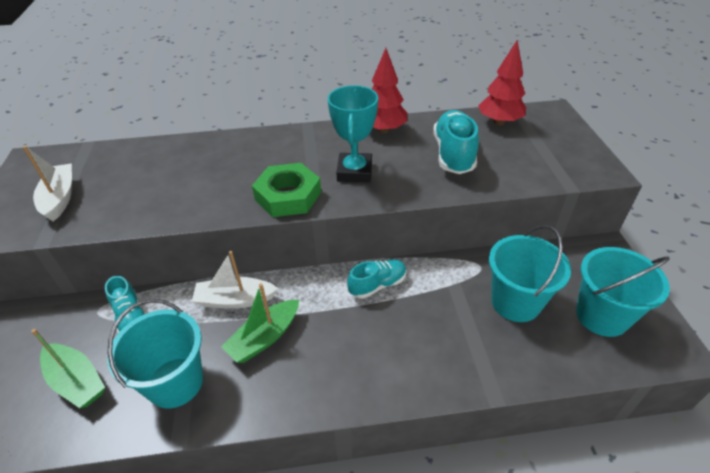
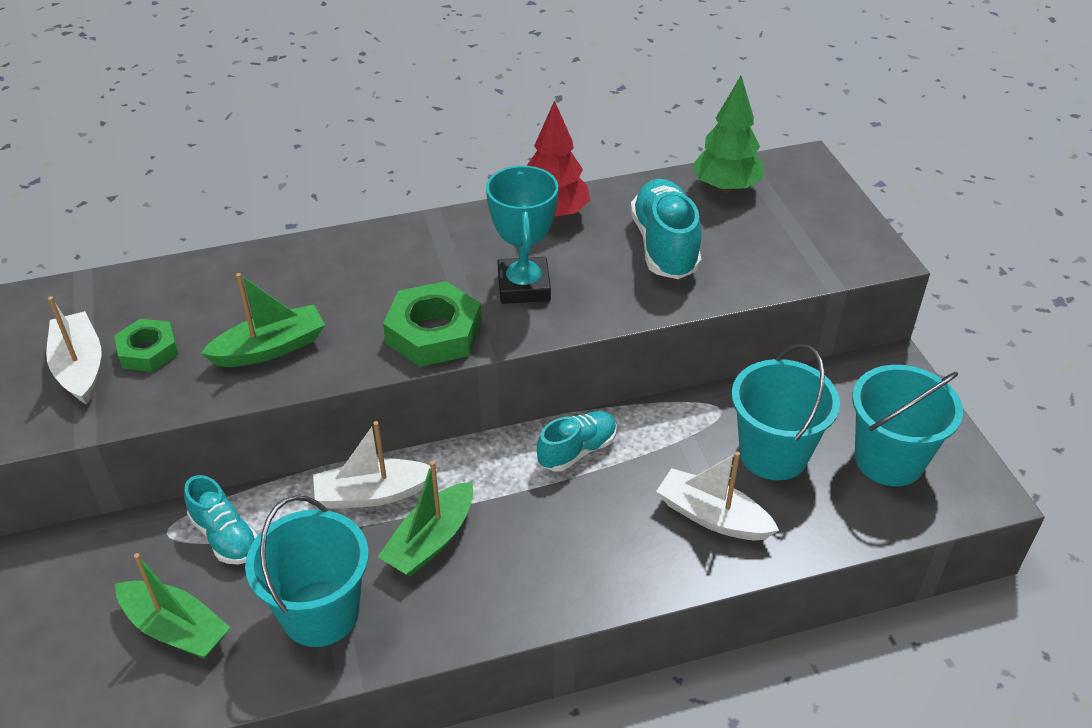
camera: 10 degrees left, 0 degrees up
red tree [478,40,526,125] -> green tree [692,76,763,193]
none -> green nut [114,319,179,372]
none -> green boat [201,273,325,367]
none -> white boat [656,452,779,540]

